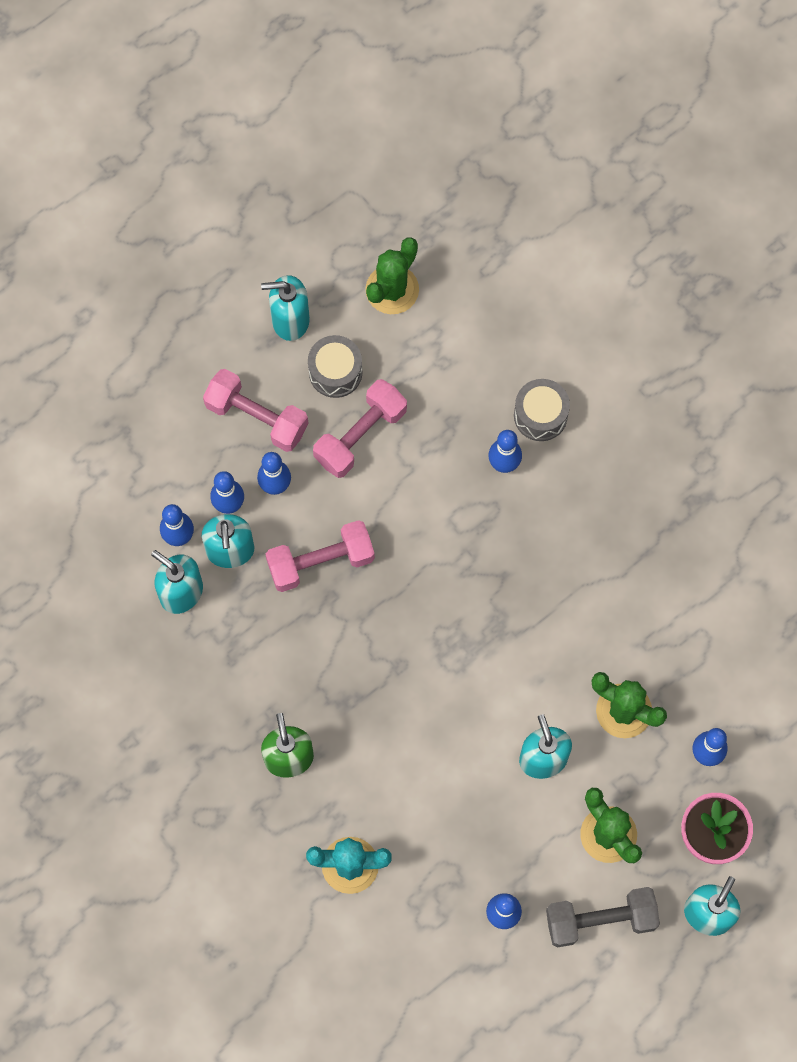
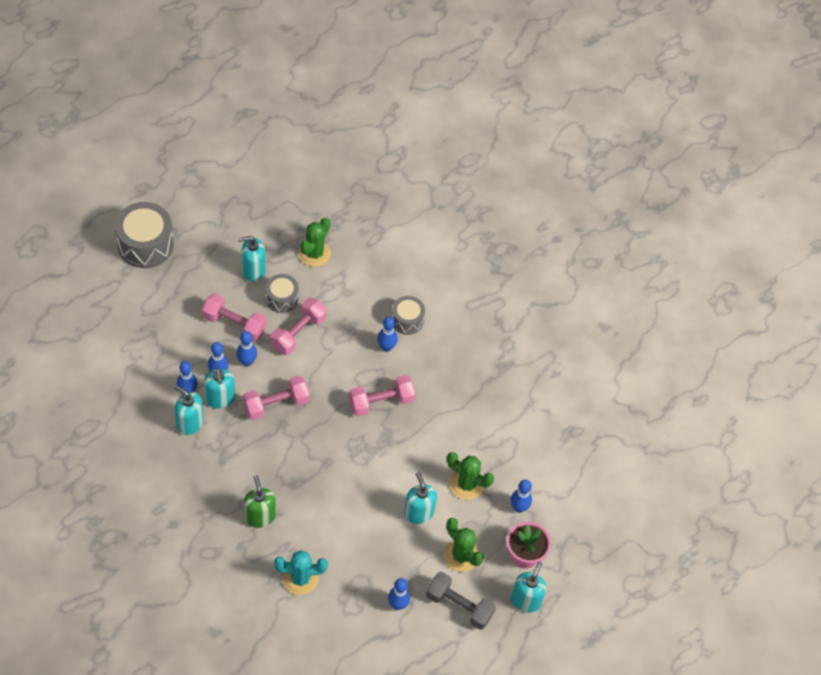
camera: 10 degrees left, 15 degrees down
grey dumbbell [546,887,660,947] -> grey dumbbell turned 45 degrees clockwise [426,572,496,630]
none -> grey drum [115,202,174,268]
none -> pink dumbbell [349,375,416,416]

